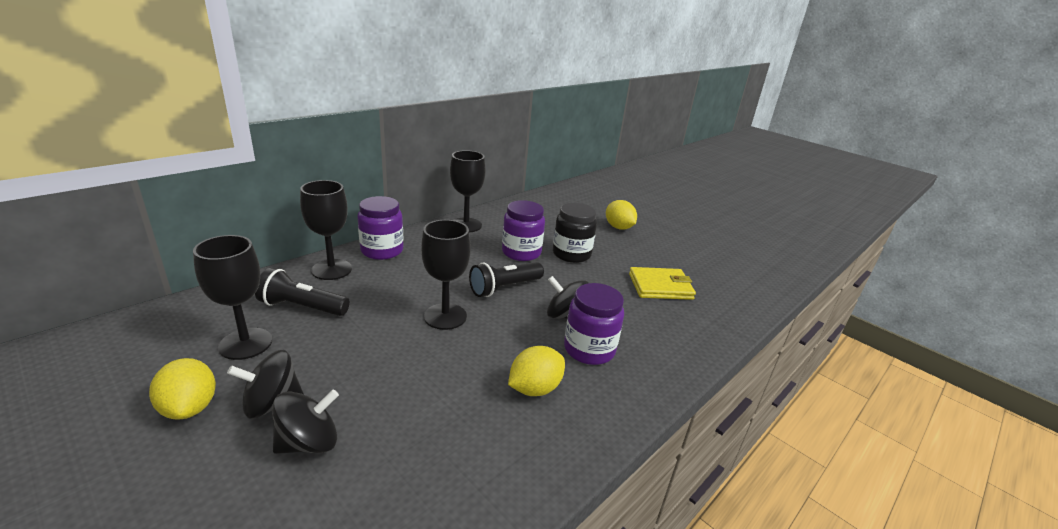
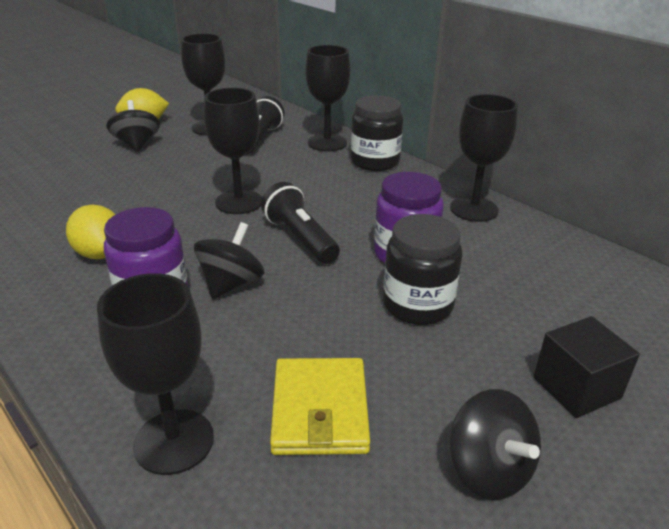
camera: 95 degrees right, 5 degrees up
black spinning top [272,389,339,454] -> black spinning top moved to [449,389,541,500]
purple jar [357,196,403,260] -> black jar [351,95,403,171]
yellow lemon [606,200,637,230] -> black cube [534,316,640,418]
none -> black goblet [97,273,214,475]

